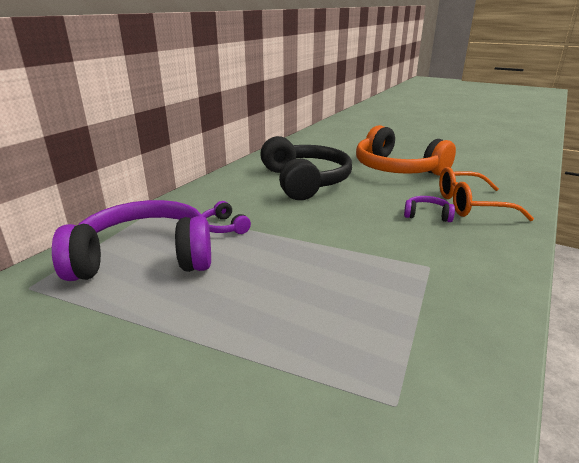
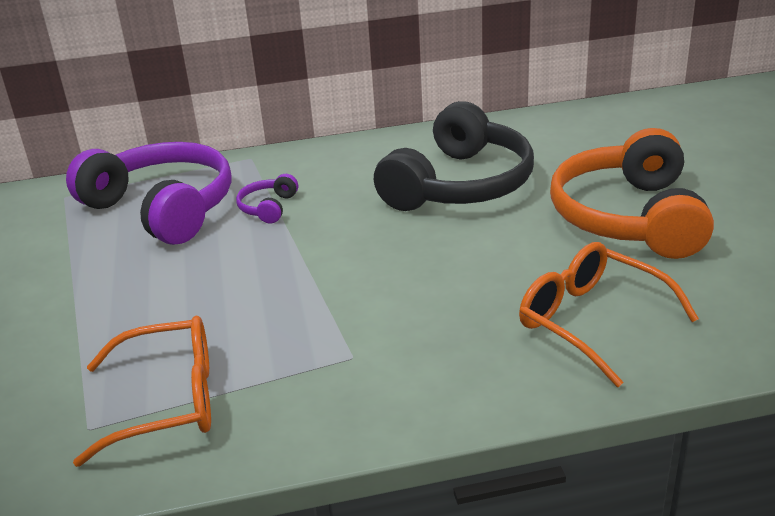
camera: 50 degrees right, 5 degrees up
purple headphones [404,196,455,222] -> none
none -> orange glasses [73,316,211,467]

